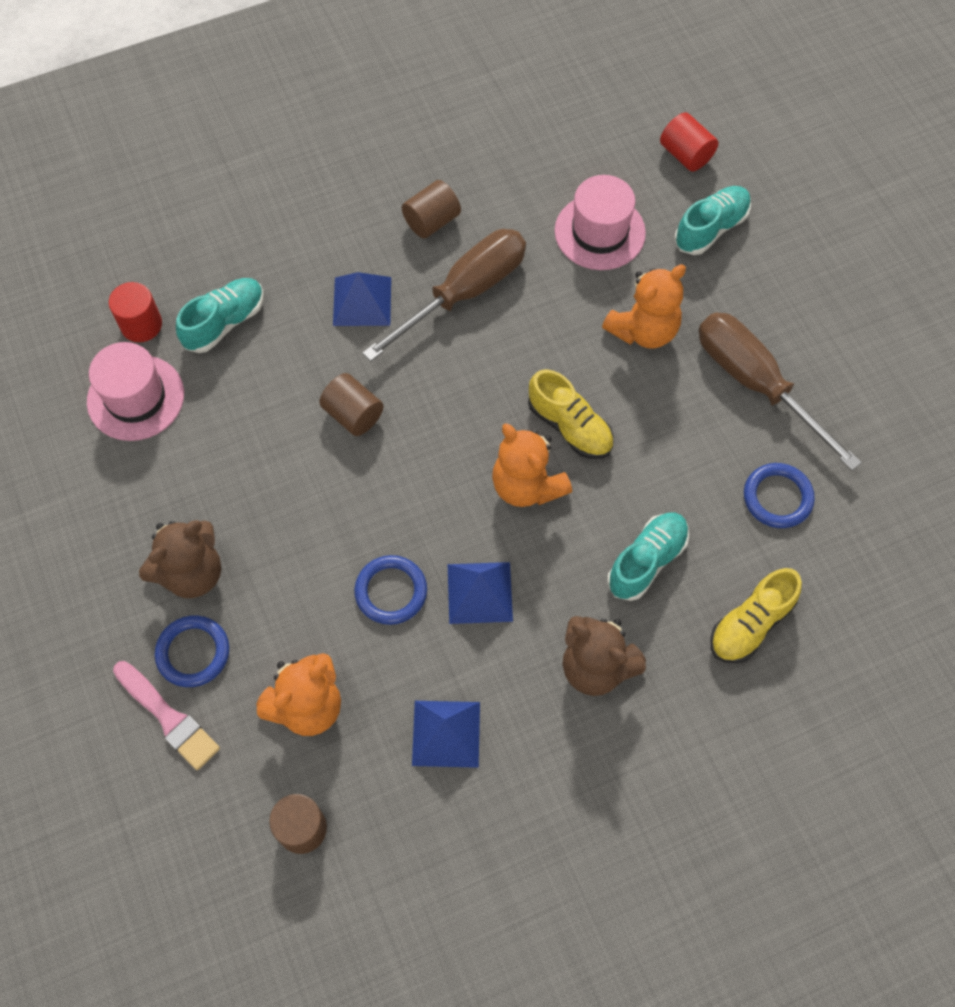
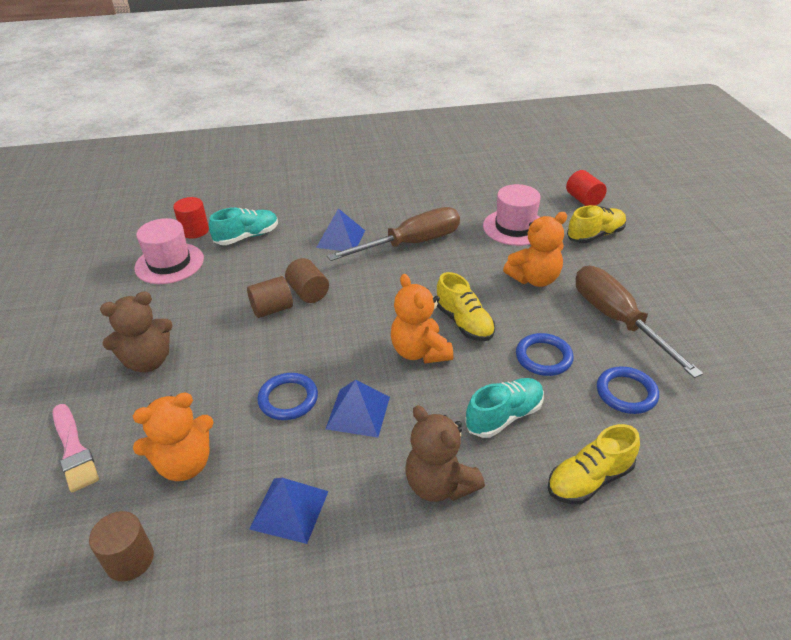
camera: 15 degrees right, 25 degrees down
blue ring [155,615,229,687] -> blue ring moved to [516,333,574,376]
brown cylinder [402,180,461,238] -> brown cylinder moved to [247,276,293,318]
turquoise shoe [674,186,751,255] -> yellow shoe [567,205,626,243]

